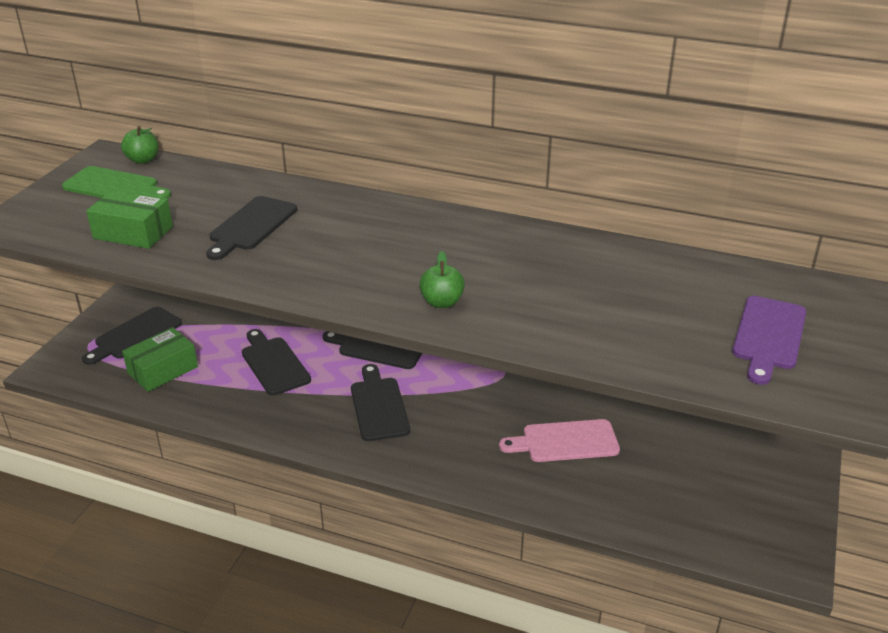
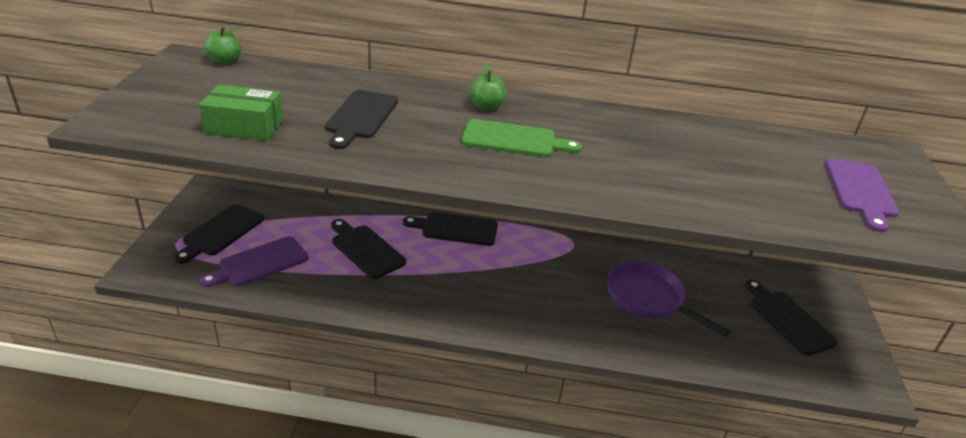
camera: 15 degrees left, 0 degrees up
green cutting board [62,166,171,199] -> green cutting board moved to [462,119,582,157]
green box [122,327,198,392] -> purple cutting board [200,236,309,287]
black cutting board [351,364,410,441] -> black cutting board moved to [745,280,838,355]
green apple [419,251,465,308] -> green apple moved to [470,64,506,110]
pink cutting board [499,419,620,462] -> purple pan [607,261,730,337]

